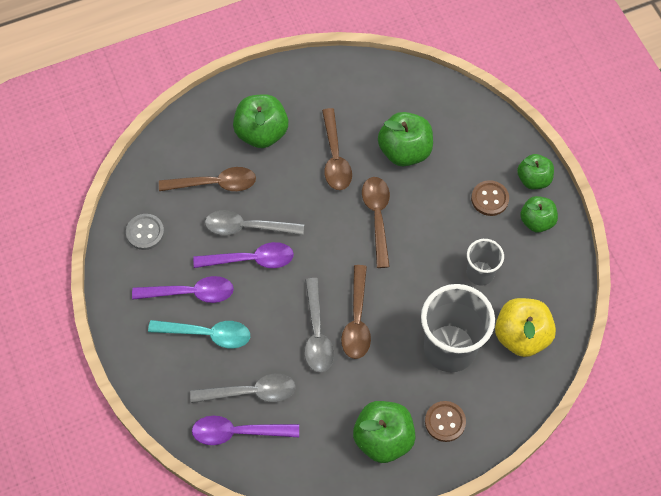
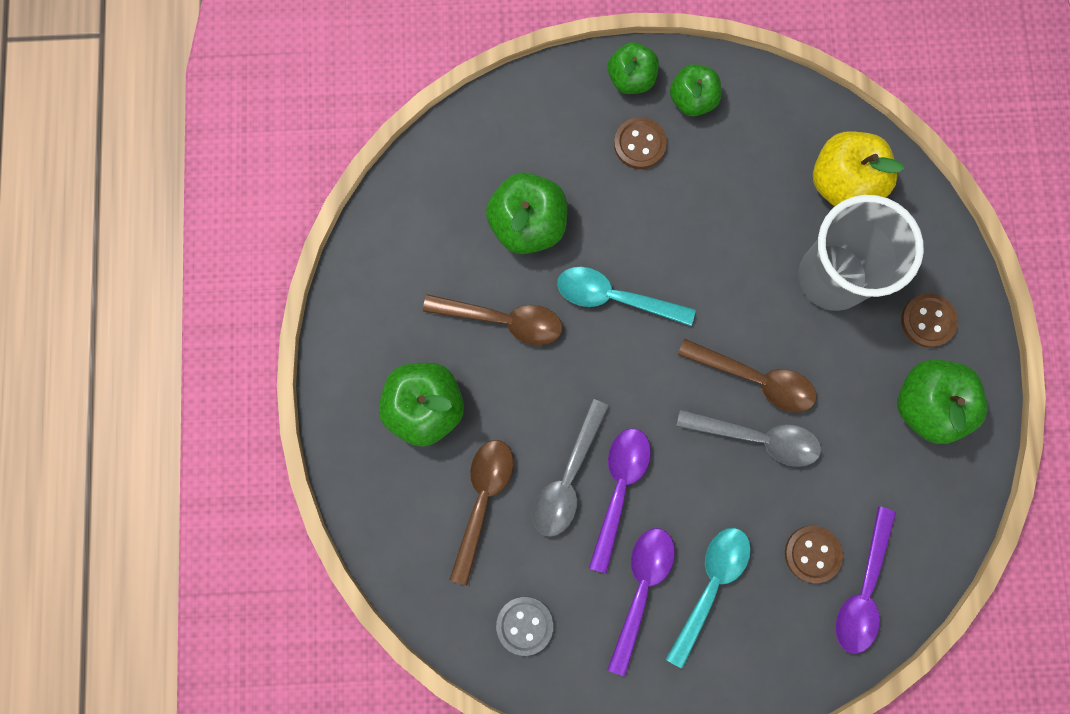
camera: 70 degrees left, 15 degrees up
grey spoon [190,374,296,403] -> brown button [785,526,843,583]
brown spoon [362,177,390,268] -> turquoise spoon [557,267,696,326]
grey cup [467,239,504,286] -> none

